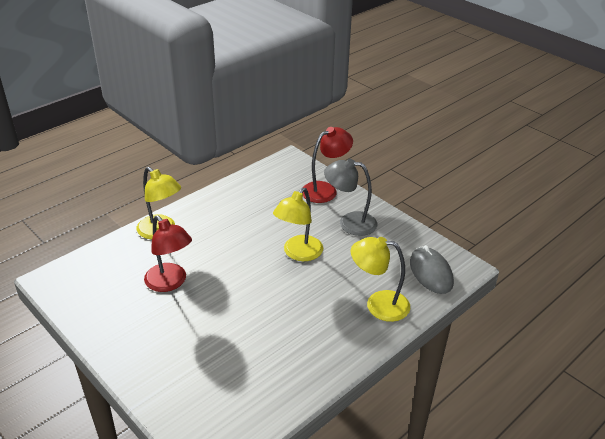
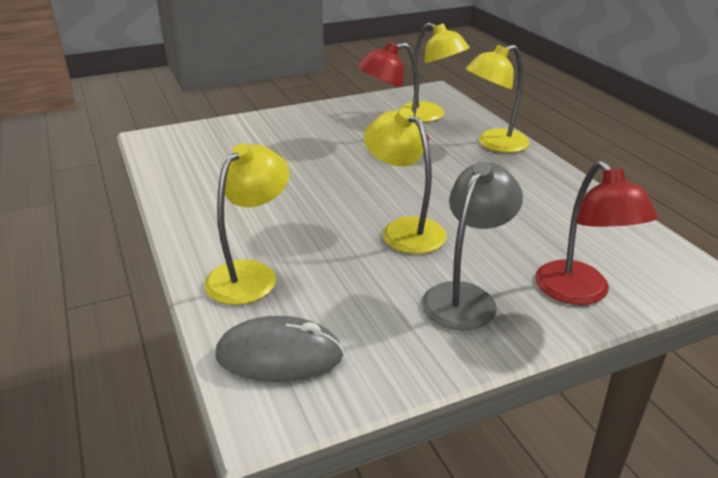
camera: 110 degrees right, 5 degrees down
none -> yellow lamp [398,23,470,122]

